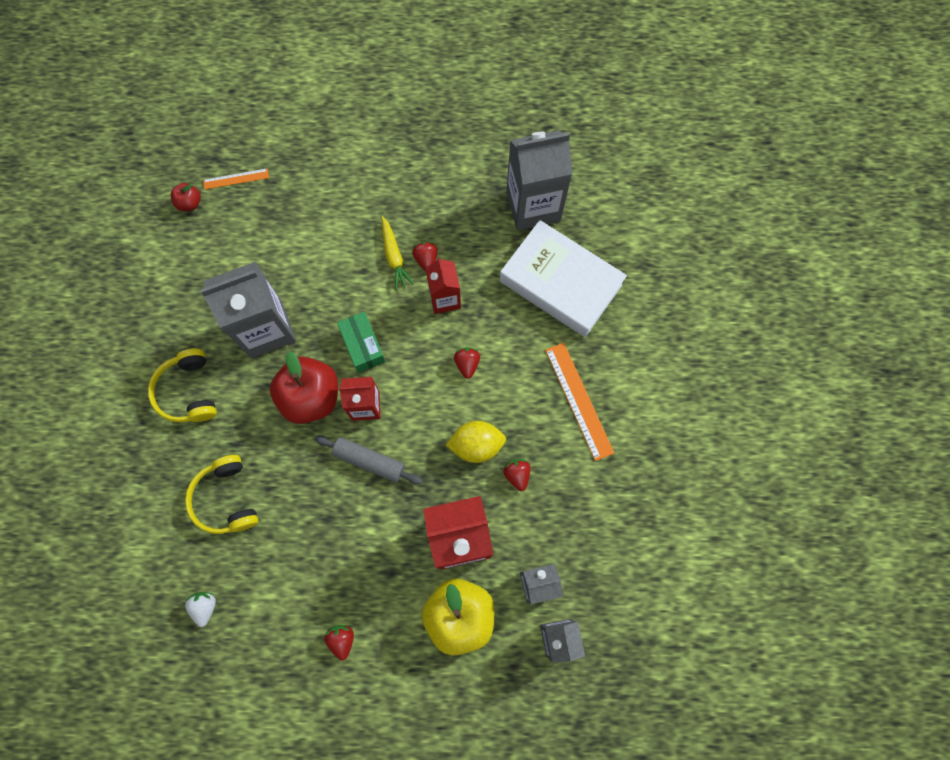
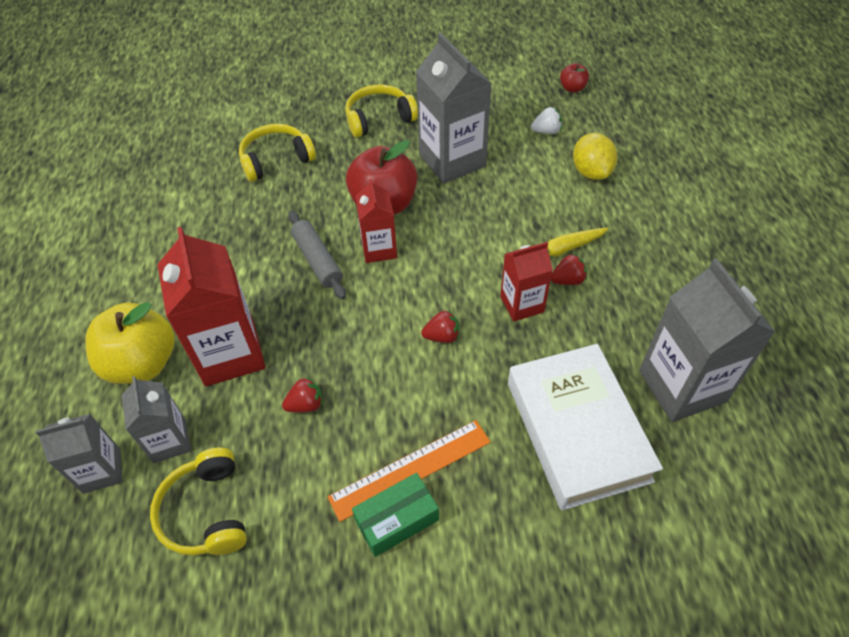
camera: 85 degrees right, 20 degrees down
white strawberry [185,592,216,627] -> white strawberry moved to [531,107,562,134]
orange ruler [203,168,269,190] -> none
grey rolling pin [315,435,422,485] -> grey rolling pin turned 45 degrees counterclockwise [289,211,346,299]
red strawberry [324,625,354,660] -> none
green box [337,312,385,373] -> green box moved to [352,473,439,557]
yellow lemon [446,421,506,463] -> yellow lemon moved to [573,133,617,180]
white book [500,220,627,337] -> white book turned 45 degrees counterclockwise [508,344,663,511]
none -> yellow headphones [150,447,247,556]

